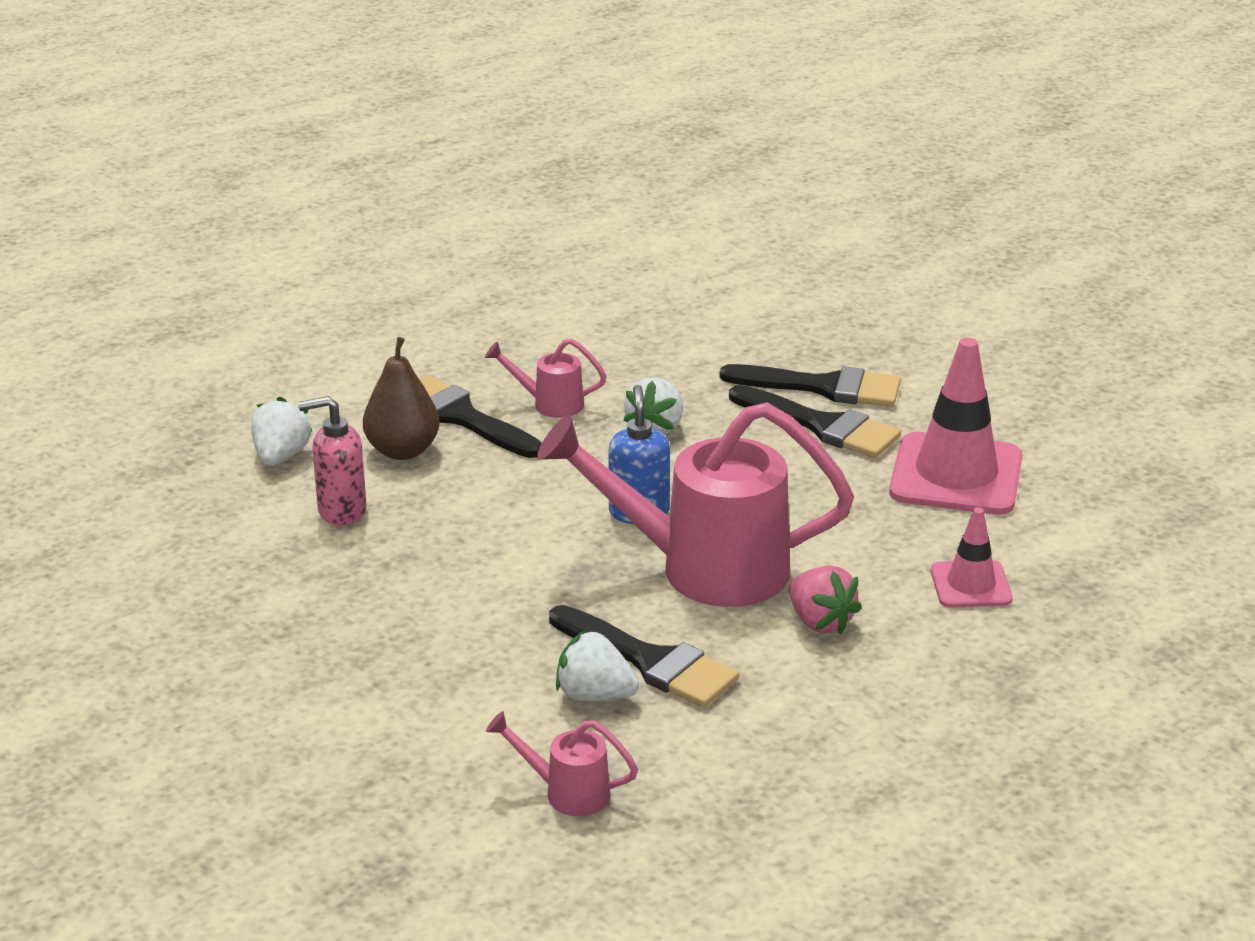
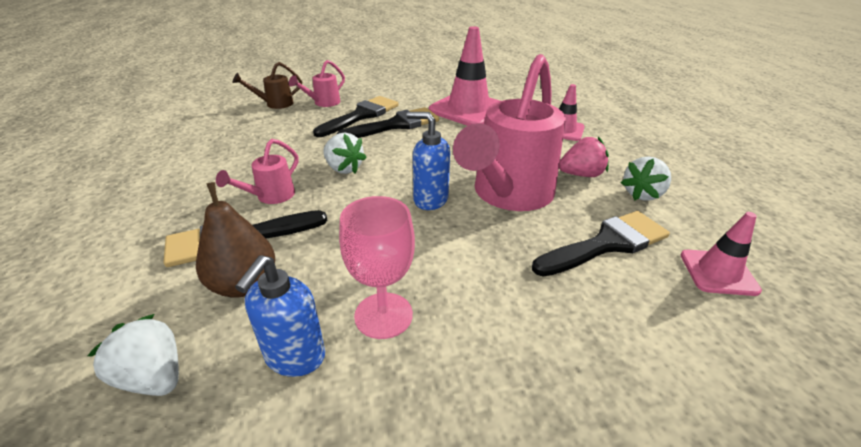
camera: 65 degrees left, 5 degrees up
pink soap dispenser [298,396,366,525] -> blue soap dispenser [235,255,325,377]
pink watering can [486,711,638,816] -> pink watering can moved to [289,60,345,107]
white strawberry [556,629,639,701] -> white strawberry moved to [621,156,671,201]
none -> brown watering can [232,62,302,109]
none -> pink goblet [339,196,415,339]
none -> pink traffic cone [681,212,762,296]

